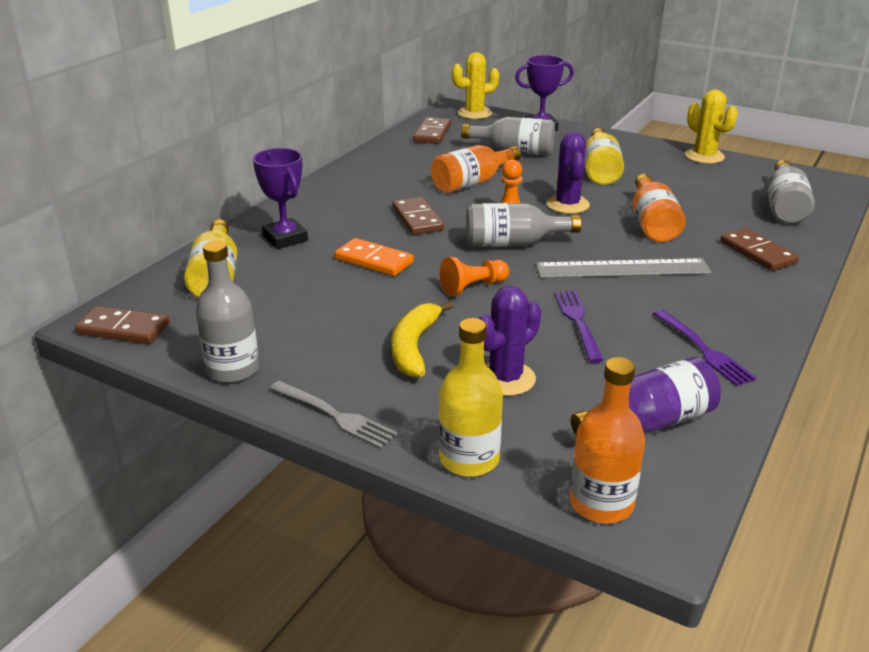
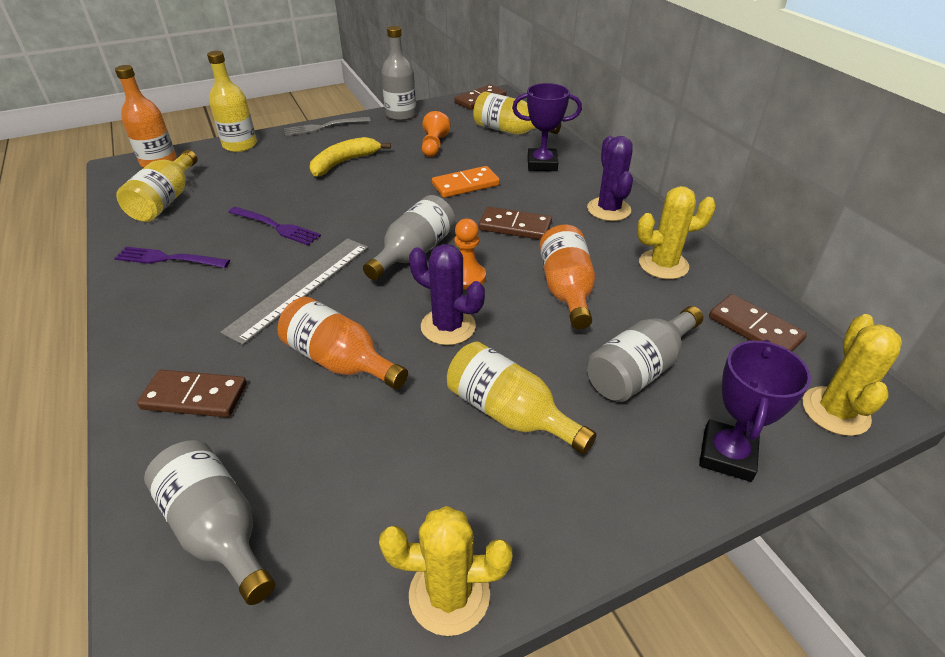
camera: 125 degrees right, 10 degrees up
yellow banana [391,301,453,378] -> yellow banana turned 90 degrees counterclockwise [310,137,391,177]
orange pawn [440,257,509,296] -> orange pawn moved to [422,111,451,157]
purple cactus [479,286,541,396] -> purple cactus moved to [587,136,633,221]
purple bottle [571,357,721,434] -> yellow bottle [116,150,197,222]
none -> yellow cactus [637,186,716,279]

